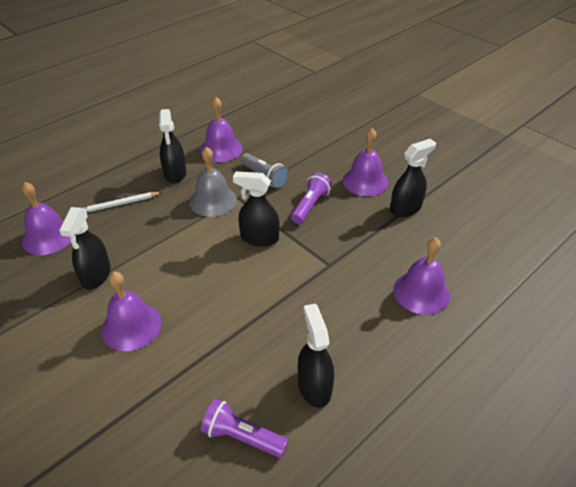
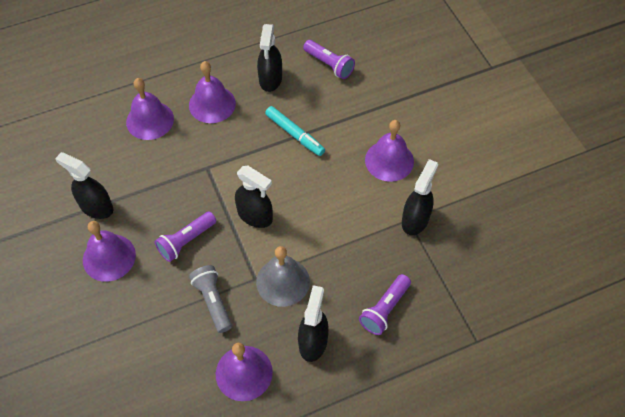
camera: 160 degrees left, 15 degrees up
purple bell [22,182,71,255] -> purple bell moved to [189,61,236,123]
white pencil [82,192,162,213] -> purple flashlight [359,274,411,335]
black spray bottle [390,139,436,217] -> black spray bottle turned 45 degrees clockwise [55,152,113,219]
none -> turquoise marker [265,106,325,156]

